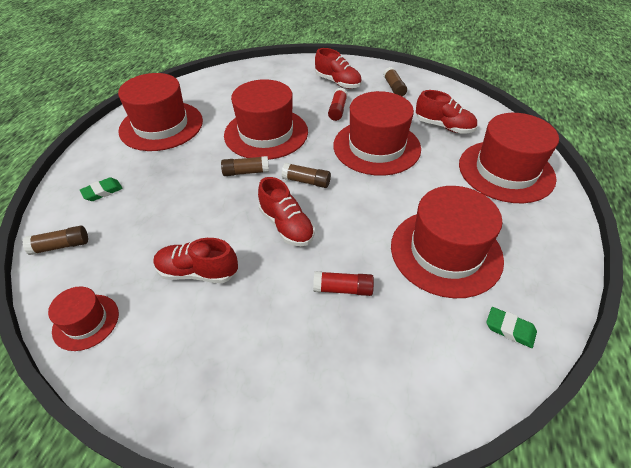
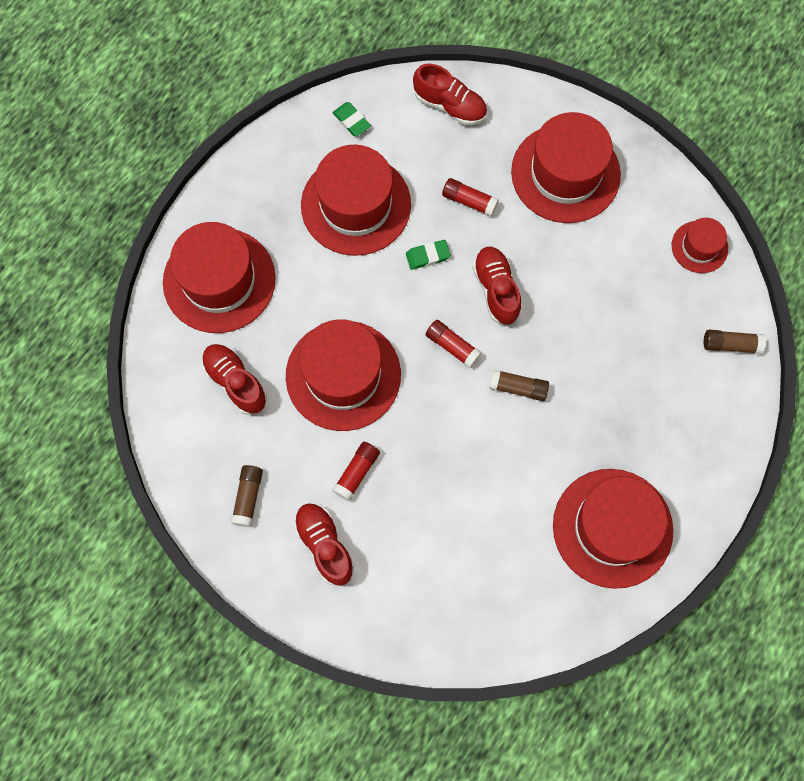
camera: 160 degrees left, 25 degrees up
green eraser [80,177,123,201] -> green eraser moved to [406,240,451,270]
red shoe [153,238,238,283] -> red shoe moved to [413,63,487,125]
red hat [224,79,308,160] -> red hat moved to [511,112,621,223]
brown glue stick [281,163,331,188] -> red glue stick [426,320,482,368]

